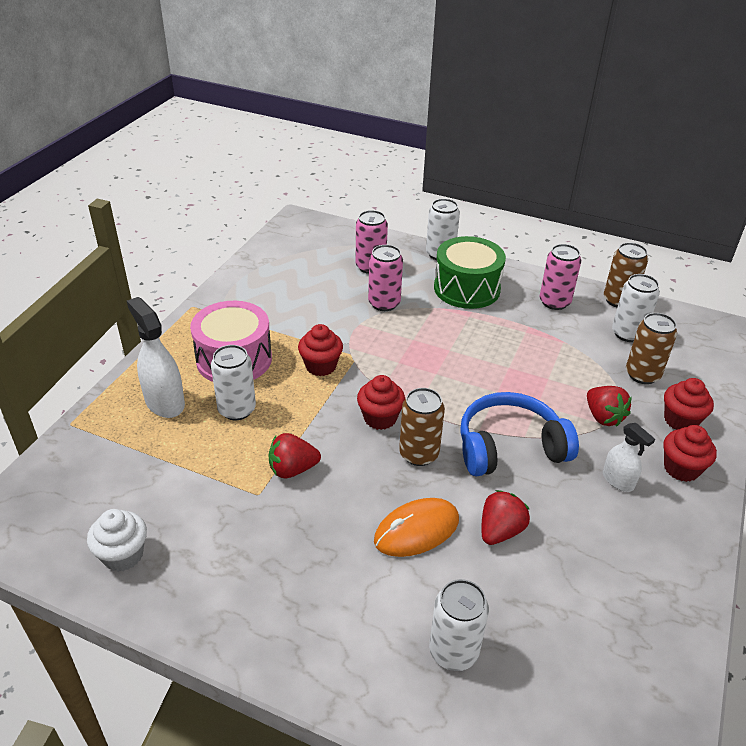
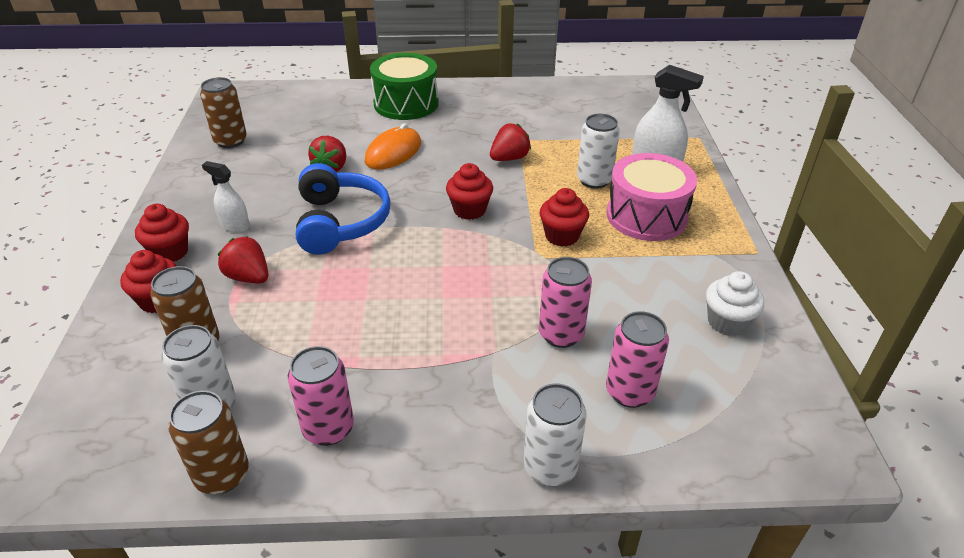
camera: 155 degrees right, 0 degrees up
white cupcake [87,509,147,572] -> white cupcake moved to [706,271,764,336]
brown can [399,388,445,466] -> brown can moved to [200,77,247,148]
white can [429,579,489,671] -> none
green drum [434,236,506,309] -> green drum moved to [370,53,439,120]
blue headphones [460,392,579,476] -> blue headphones turned 60 degrees counterclockwise [296,163,391,254]

